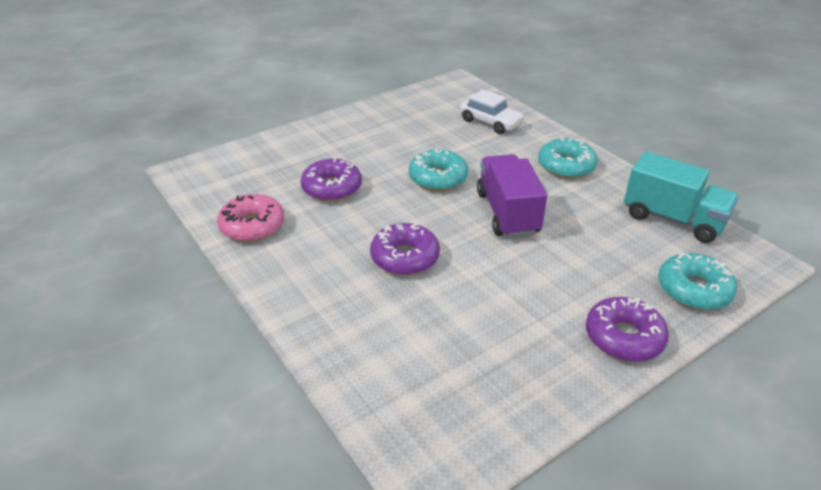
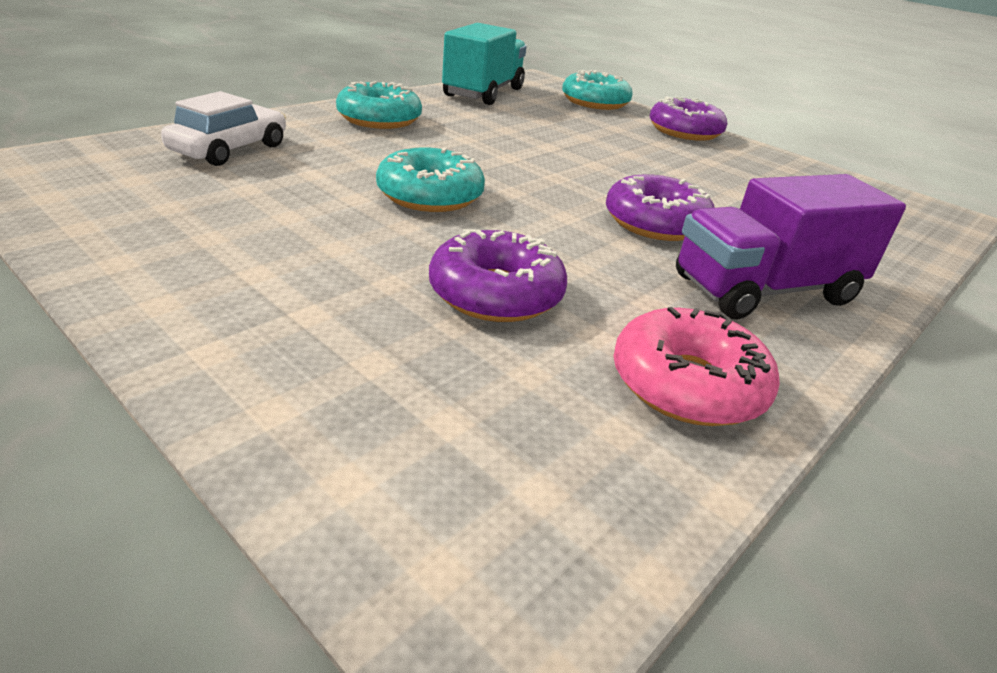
camera: 105 degrees left, 5 degrees down
purple truck [477,154,547,238] -> purple truck moved to [676,174,906,319]

